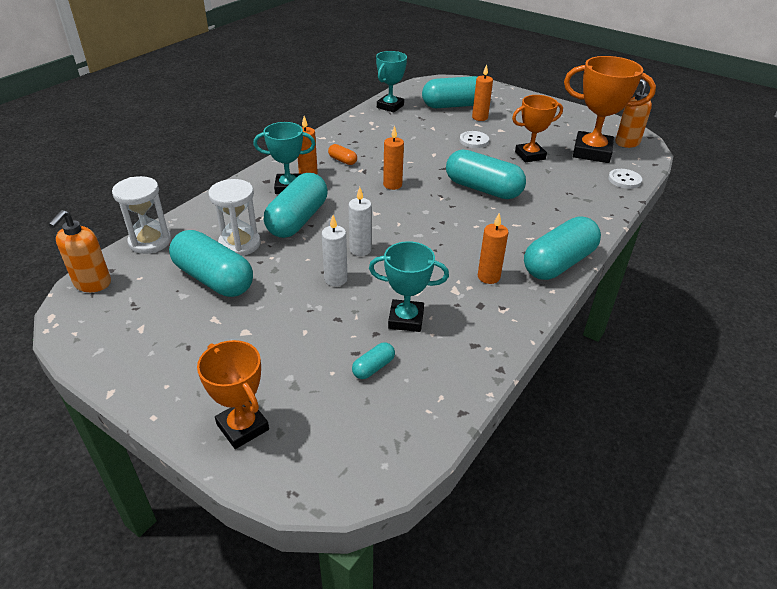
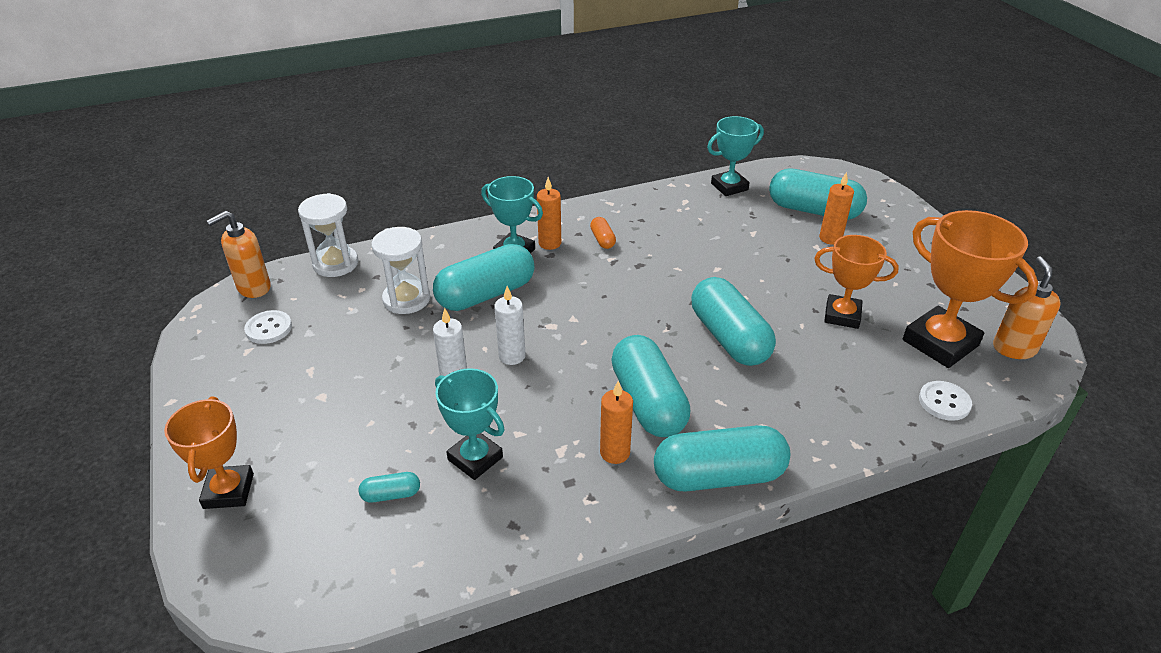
camera: 35 degrees right, 0 degrees up
turquoise capsule [169,230,253,297] -> turquoise capsule moved to [611,335,690,437]
orange candle [383,125,404,190] -> none
white button [460,131,489,148] -> white button moved to [244,310,292,344]

